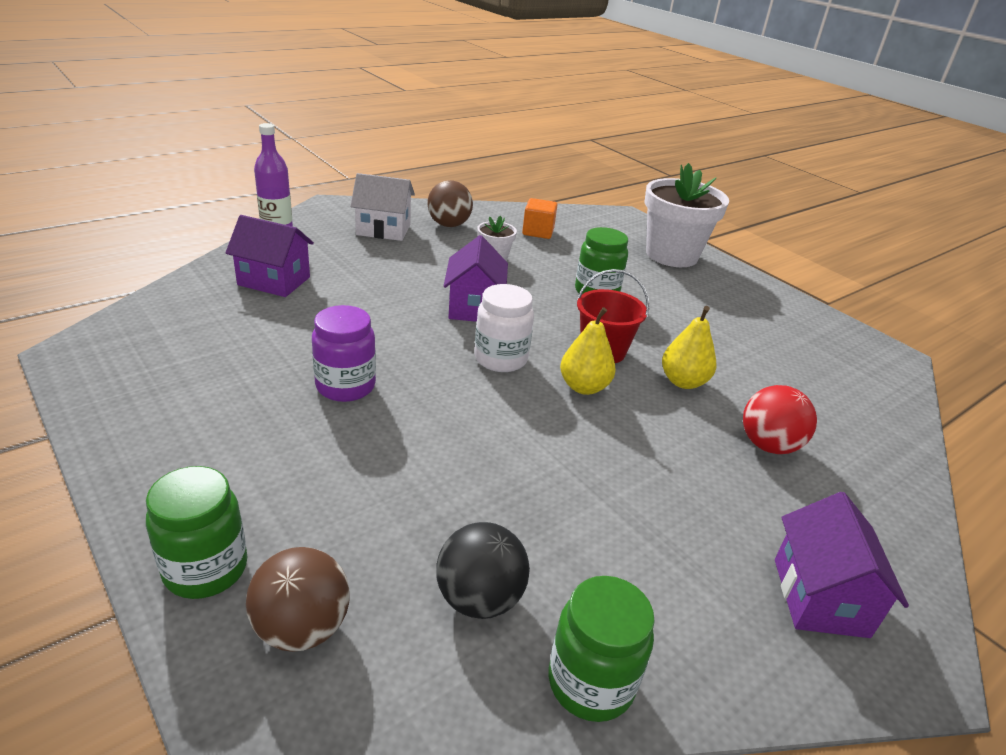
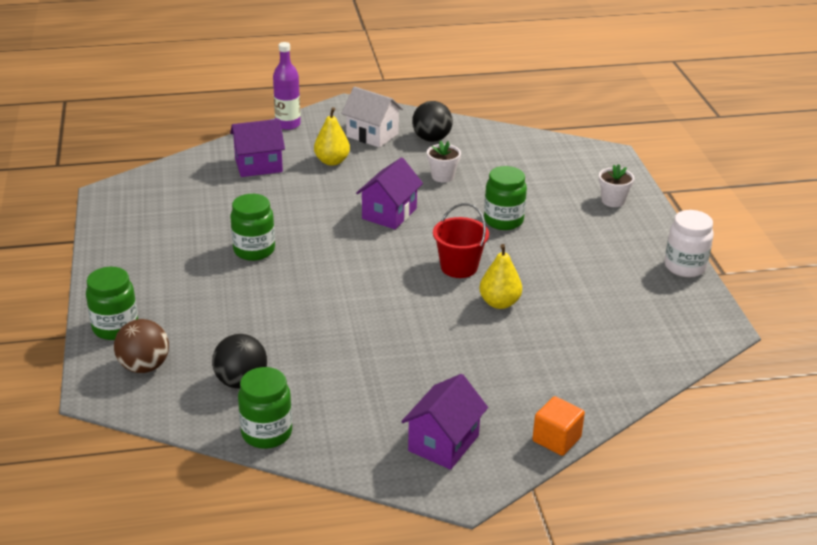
camera: 30 degrees right, 0 degrees up
purple house [225,215,314,297] -> purple house turned 60 degrees counterclockwise [230,119,285,177]
purple jar [312,305,376,402] -> green jar [230,194,275,261]
brown ball [427,180,473,227] -> black ball [412,101,453,142]
white jar [474,284,534,372] -> white jar moved to [664,210,714,277]
orange cube [522,198,557,239] -> orange cube moved to [532,396,585,456]
yellow pear [560,307,616,395] -> yellow pear moved to [314,107,350,166]
white flower pot [644,163,729,267] -> white flower pot [599,164,634,207], size x0.46
red ball [743,385,817,454] -> none

